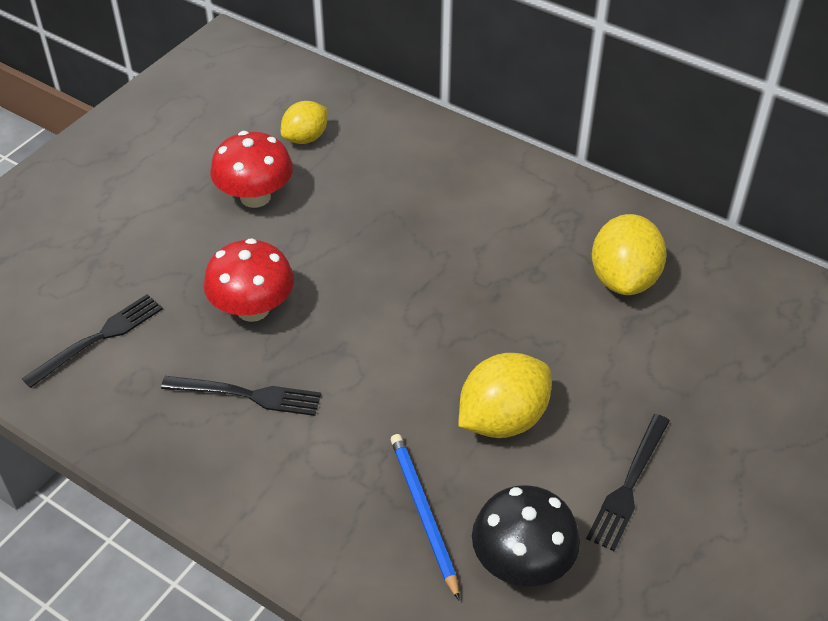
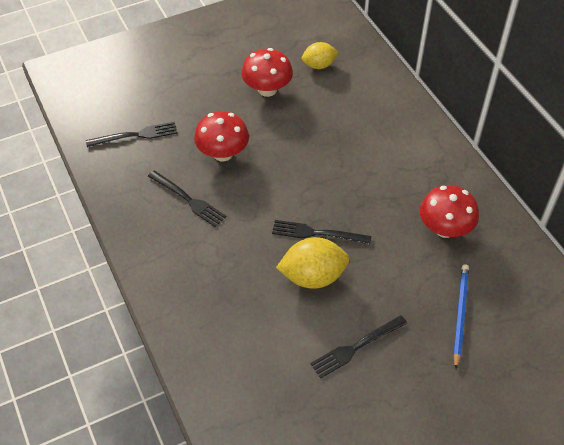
camera: 30 degrees right, 5 degrees up
blue pencil [391,434,460,601] -> blue pencil moved to [453,264,469,369]
black mushroom [472,485,580,587] -> none
yellow lemon [592,214,667,295] -> red mushroom [420,185,479,238]
none -> black fork [272,220,371,244]

